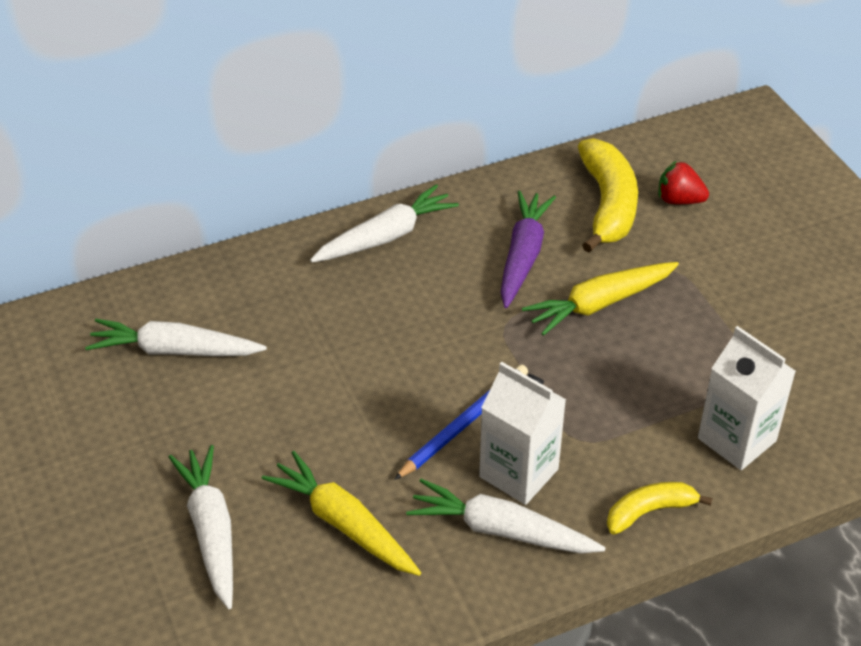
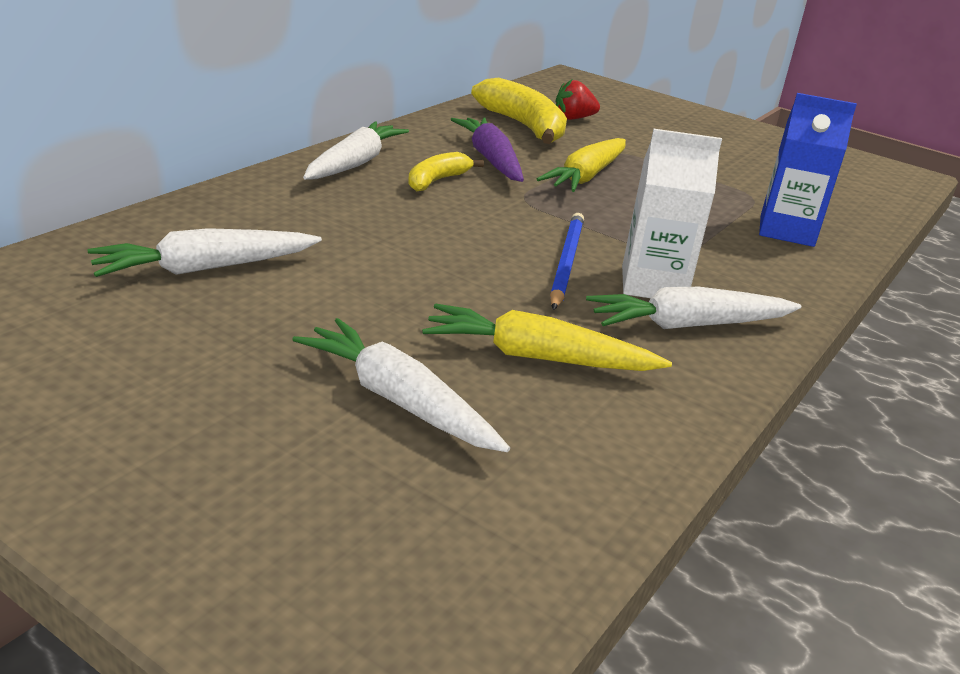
camera: 35 degrees left, 15 degrees down
yellow banana [607,482,713,535] -> yellow banana moved to [408,152,484,192]
white carton [698,326,796,470] -> blue carton [759,93,857,247]

